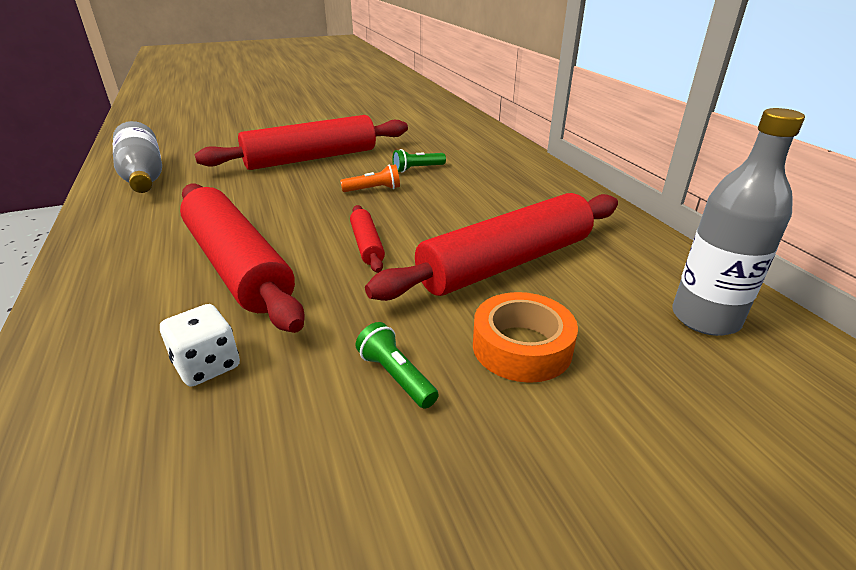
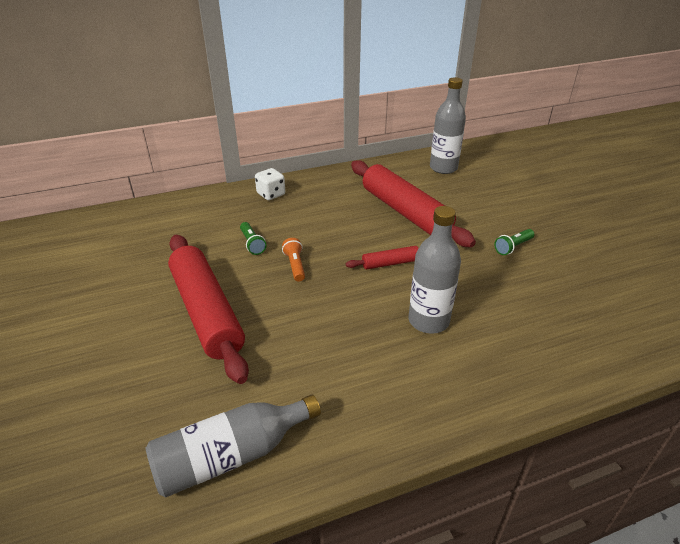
camera: 90 degrees left, 5 degrees up
white dice [160,304,240,387] -> white dice moved to [255,168,285,200]
red rolling pin [180,184,305,333] -> grey bottle [409,206,461,334]
orange tape [473,292,578,383] -> none

